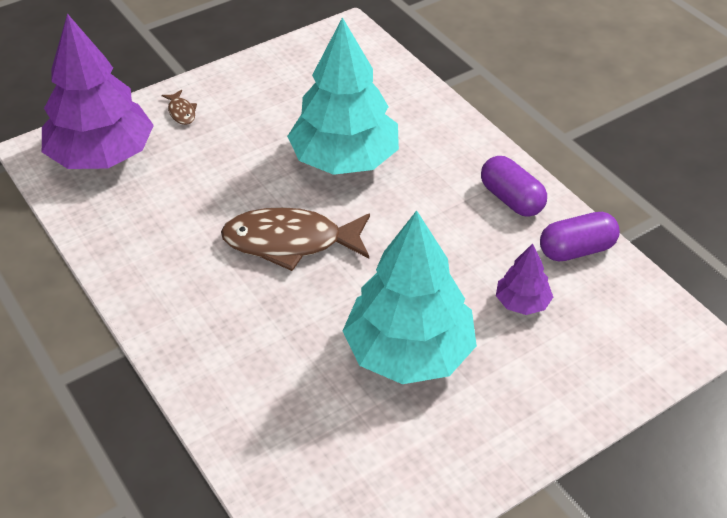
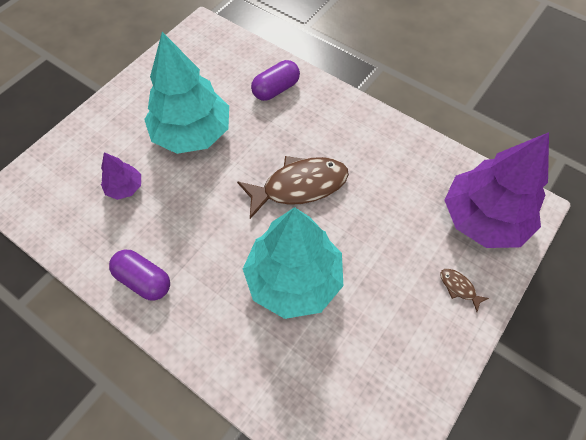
camera: 160 degrees right, 15 degrees up
purple capsule [540,212,620,261] -> purple capsule moved to [251,60,300,101]

